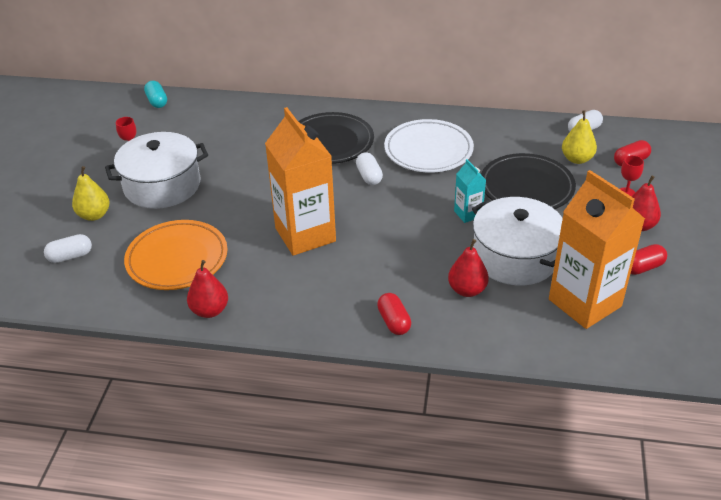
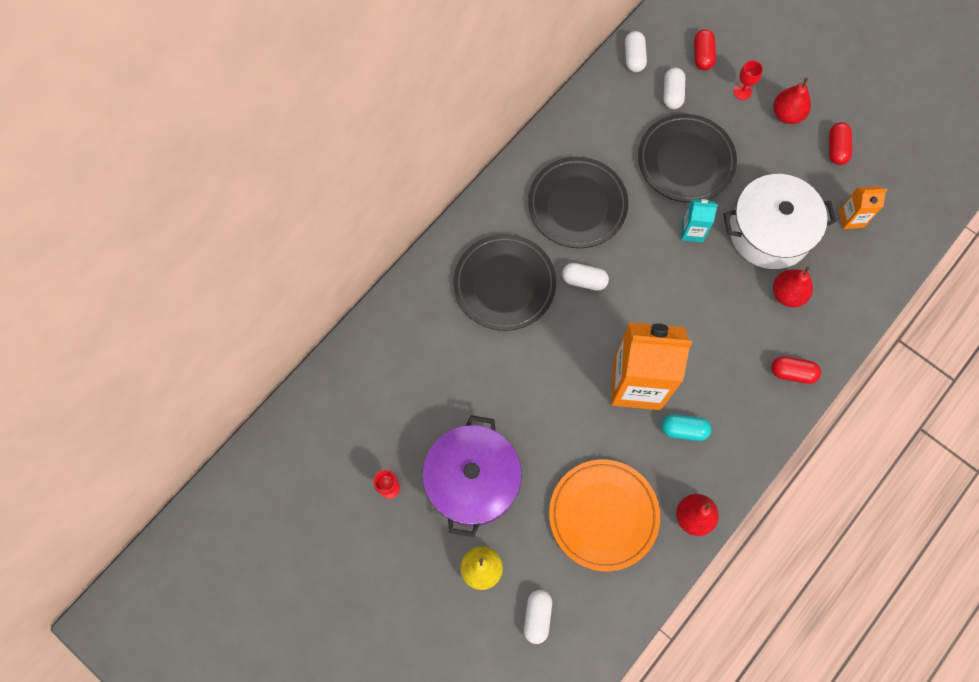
camera: 60 degrees left, 30 degrees up
white pot [105,132,208,209] -> purple pot [422,415,522,537]
turquoise capsule [144,81,167,108] -> turquoise capsule moved to [662,414,711,441]
white plate [384,119,474,173] -> black plate [528,157,628,248]
orange carton [549,170,645,329] -> orange carton [839,186,887,229], size x0.46
yellow pear [562,110,597,164] -> white capsule [664,68,685,109]

